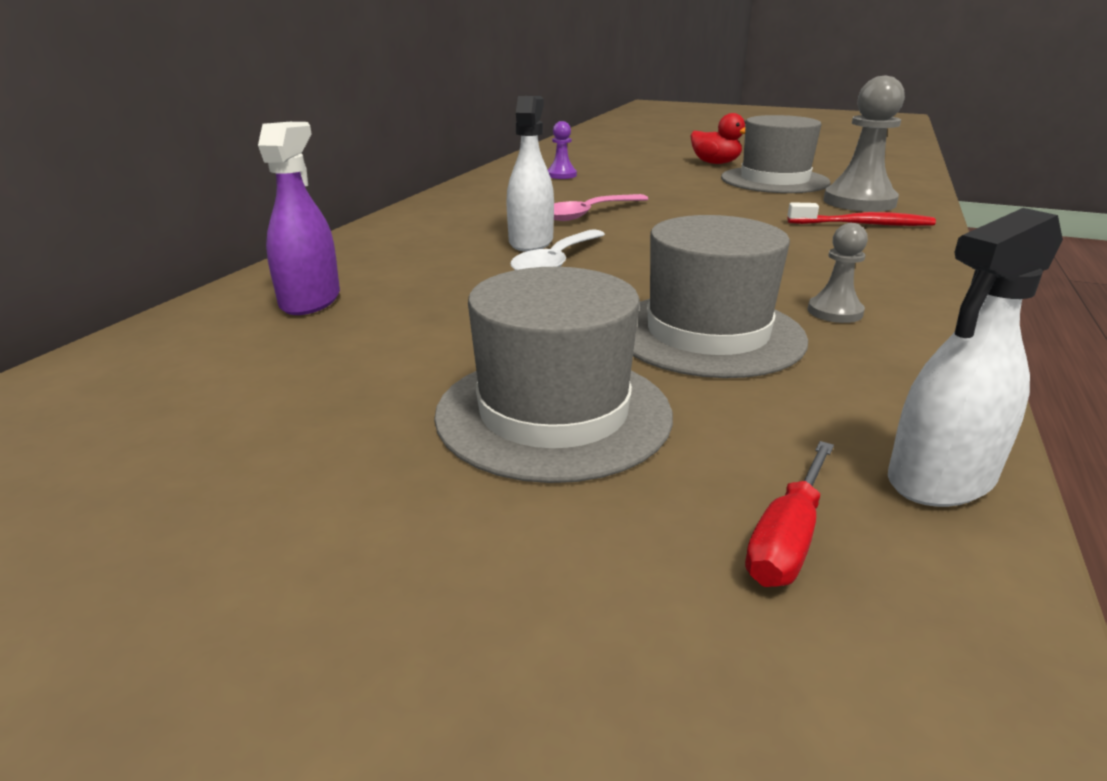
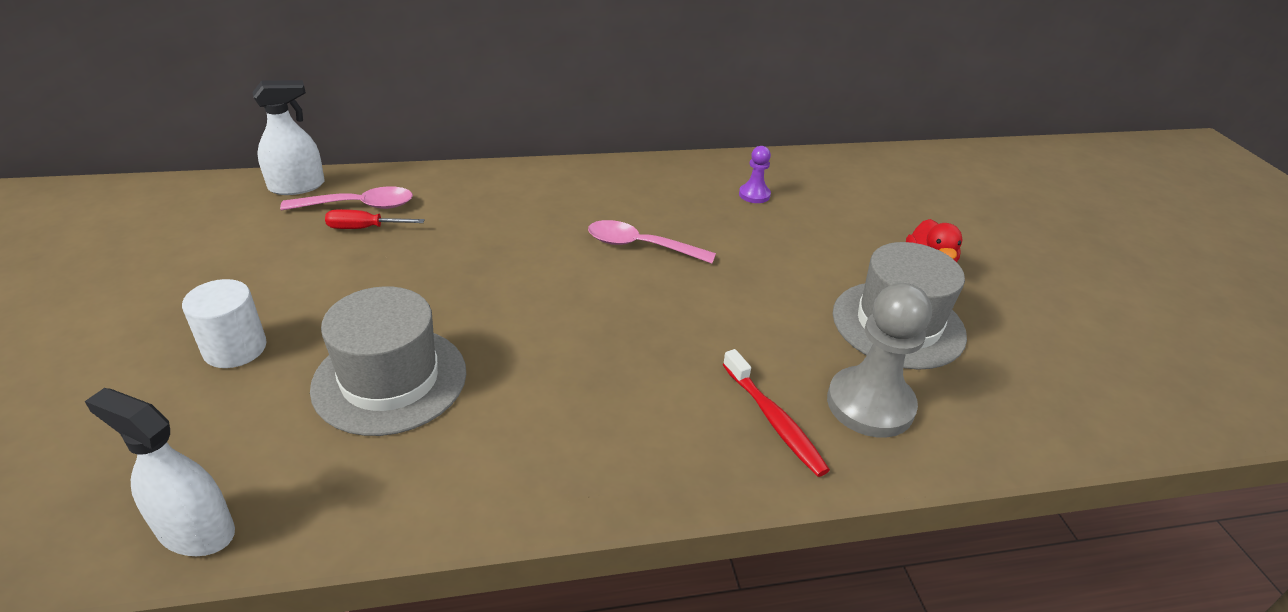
camera: 55 degrees right, 10 degrees up
purple spray bottle [258,122,340,315] -> pink spoon [280,186,413,210]
grey hat [434,267,673,483] -> white cylinder [182,279,267,368]
white spray bottle [506,96,554,252] -> white spray bottle moved to [253,80,325,195]
white spoon [510,229,605,270] -> none
red screwdriver [745,441,834,587] -> red screwdriver moved to [325,209,425,229]
grey pawn [808,223,868,323] -> none

